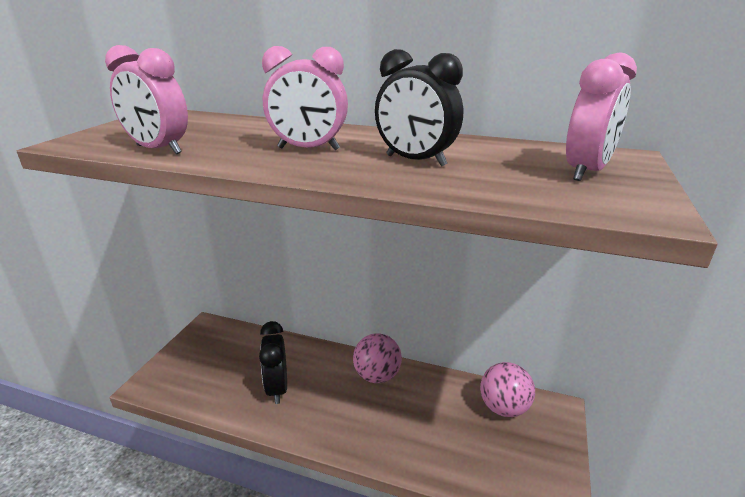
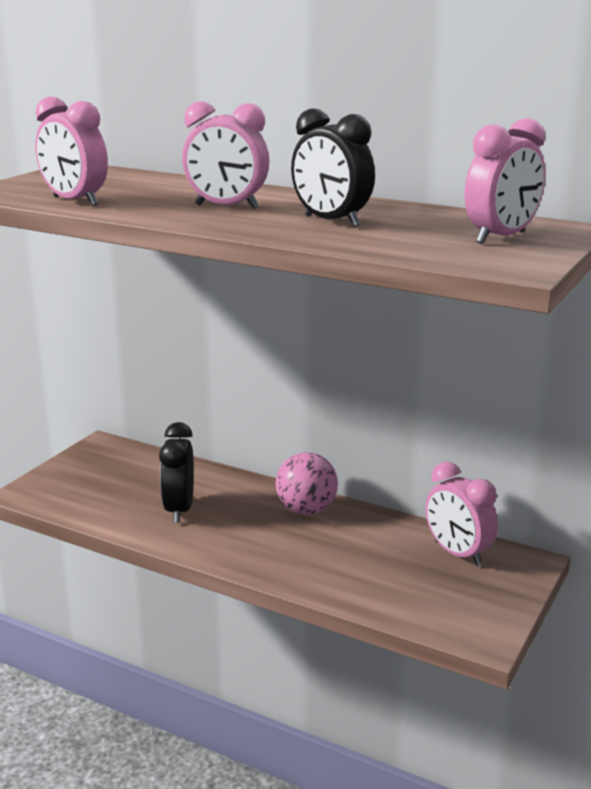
camera: 10 degrees right, 5 degrees down
pink ball [480,362,535,417] -> pink clock [425,462,498,566]

